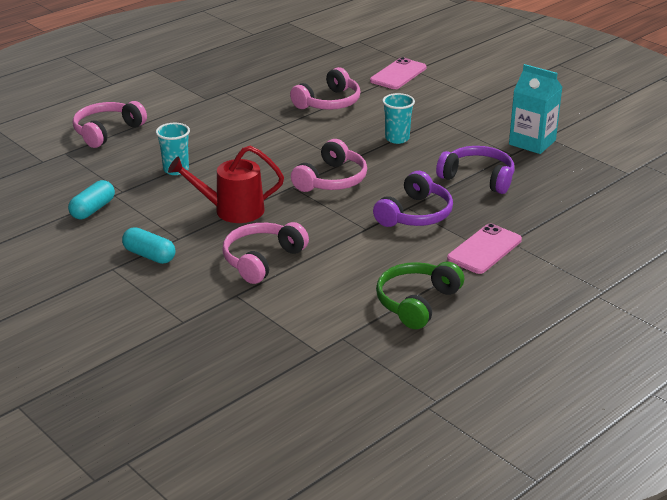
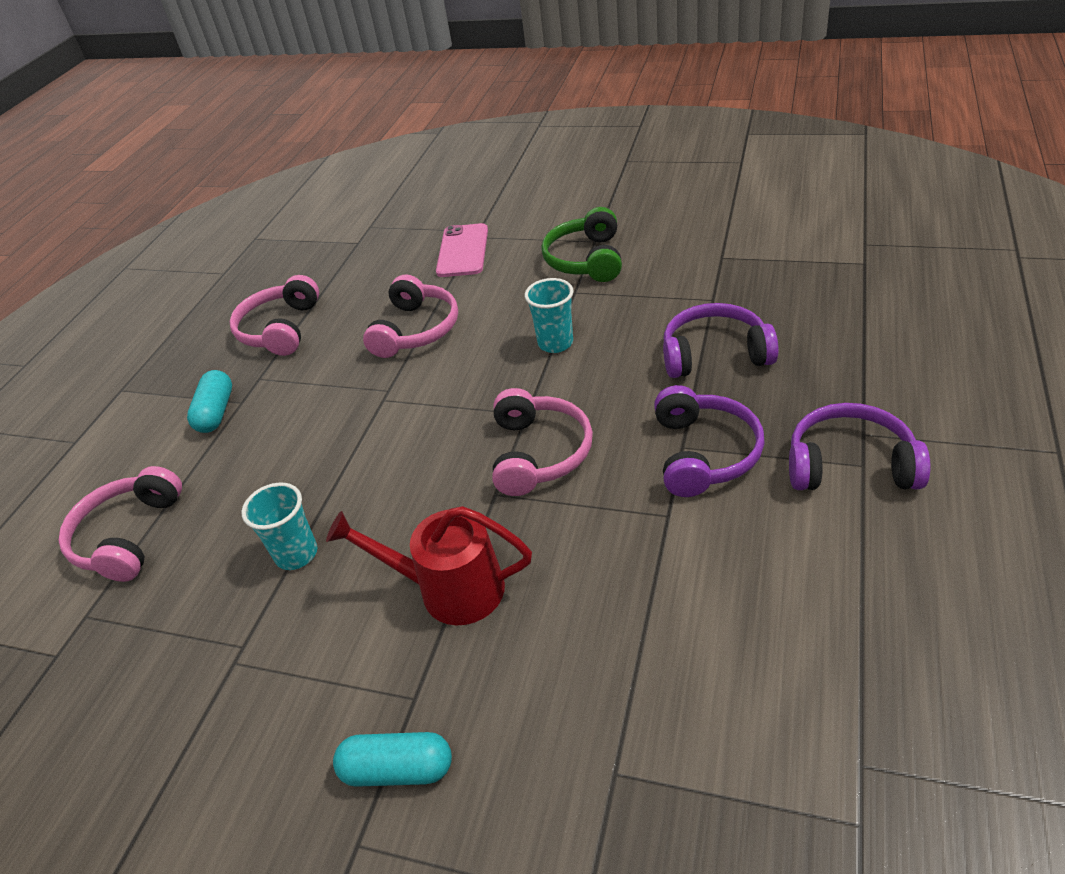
camera: 25 degrees left, 10 degrees up
turquoise capsule [68,180,115,219] -> turquoise capsule moved to [187,370,232,433]
red watering can [168,146,284,223] -> red watering can turned 45 degrees clockwise [326,506,532,625]
pink headphones [222,222,309,284] -> pink headphones moved to [230,275,319,356]
green headphones [376,262,464,329] -> green headphones moved to [541,207,622,282]
pink phone [447,224,522,274] -> purple headphones [789,403,931,490]
turquoise carton [509,64,563,154] -> none

